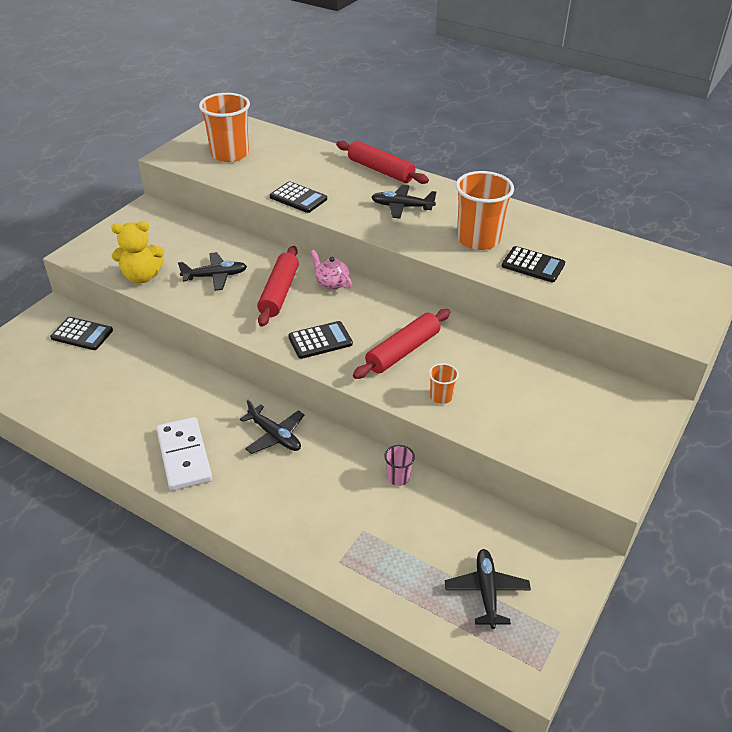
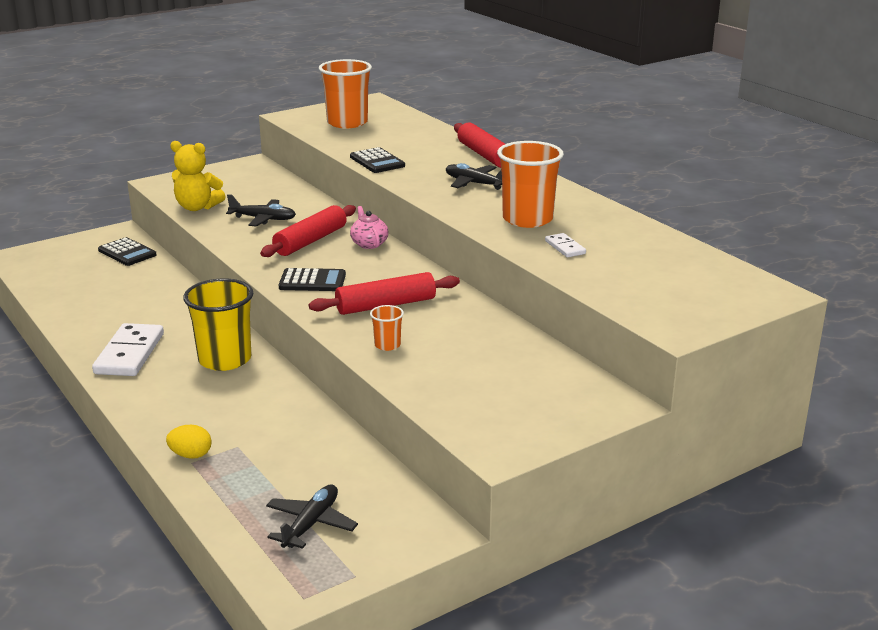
camera: 25 degrees right, 15 degrees down
black plane [240,400,304,454] -> yellow cup [183,279,253,371]
pink cup [384,445,415,486] -> none
black calculator [502,246,565,282] -> white domino [545,233,586,257]
none -> yellow egg [166,425,212,459]

